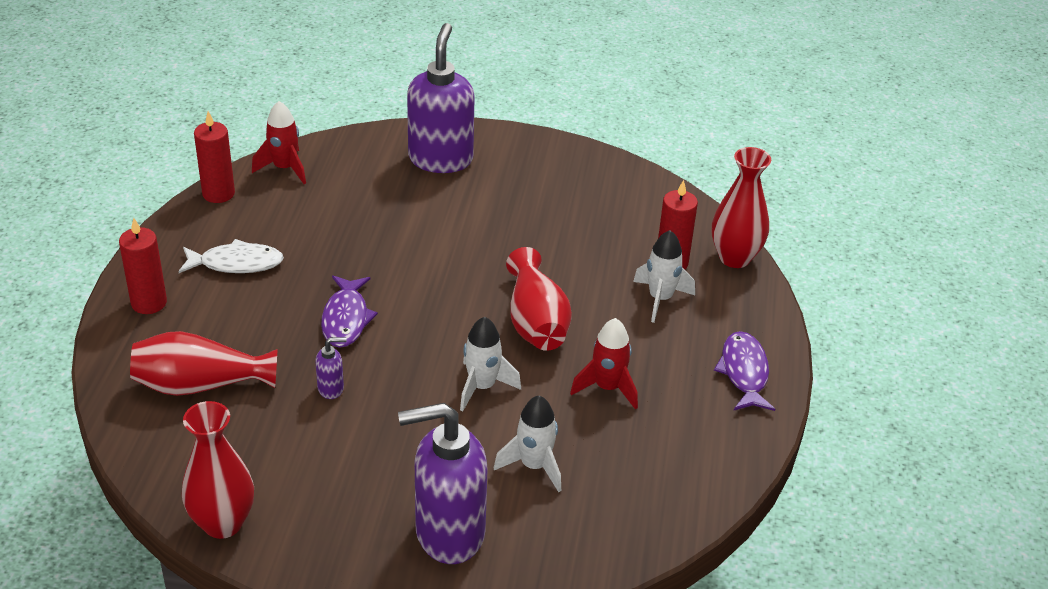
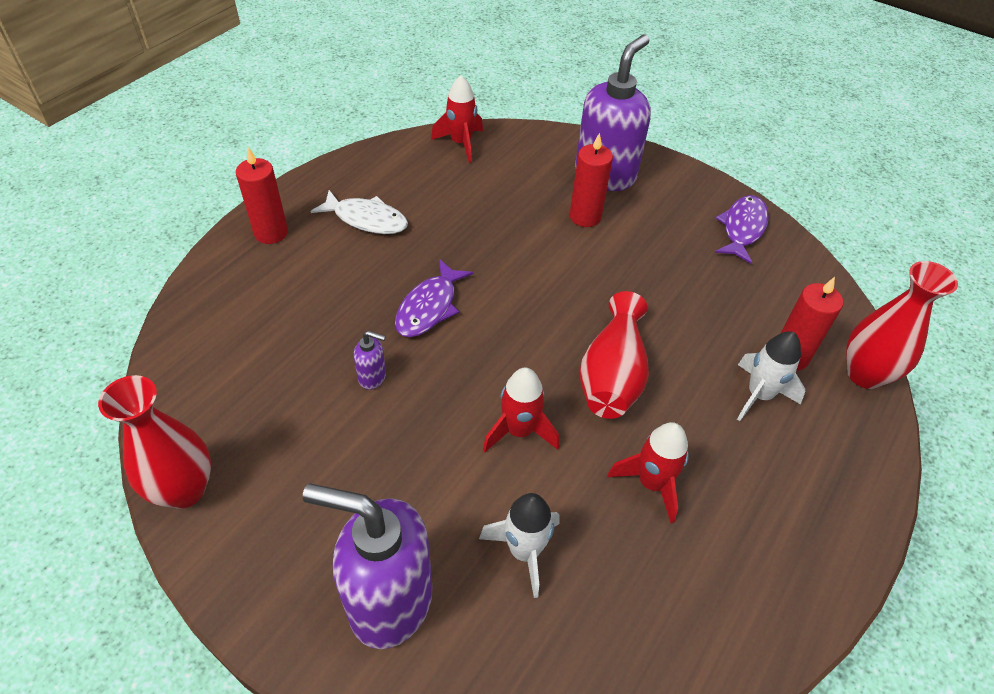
camera: 25 degrees right, 10 degrees up
red vase [130,331,277,396] -> none
red candle [194,111,235,203] -> red candle moved to [569,133,613,227]
white rocket [460,317,521,411] -> red rocket [483,367,559,452]
purple fish [714,331,775,411] -> purple fish moved to [715,195,769,264]

